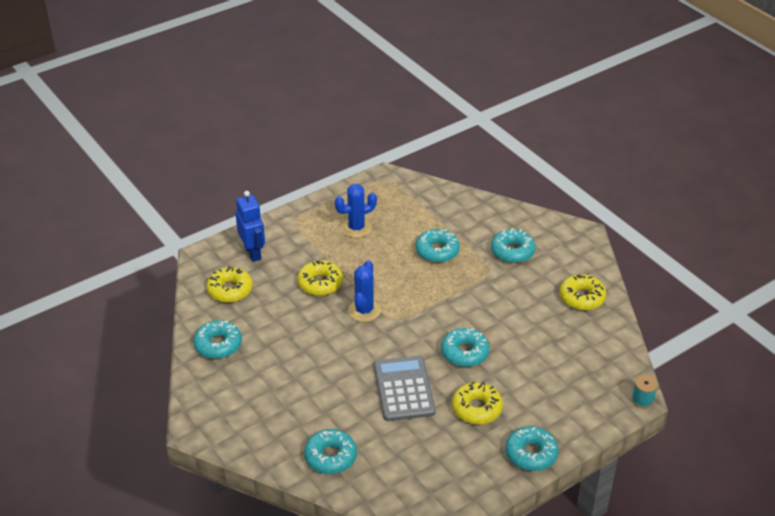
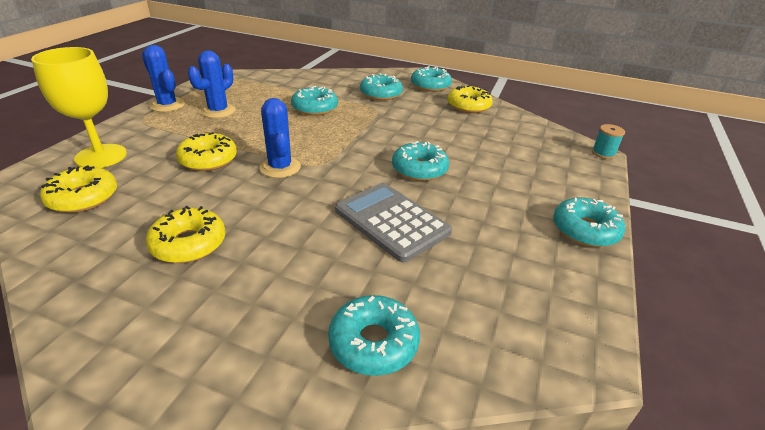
camera: 35 degrees left, 5 degrees down
turquoise donut [193,320,242,359] -> turquoise donut moved to [411,66,452,92]
blue robot [235,191,265,262] -> yellow goblet [31,47,127,168]
yellow donut [452,381,503,424] -> yellow donut moved to [146,206,226,263]
none -> blue cactus [142,45,185,112]

